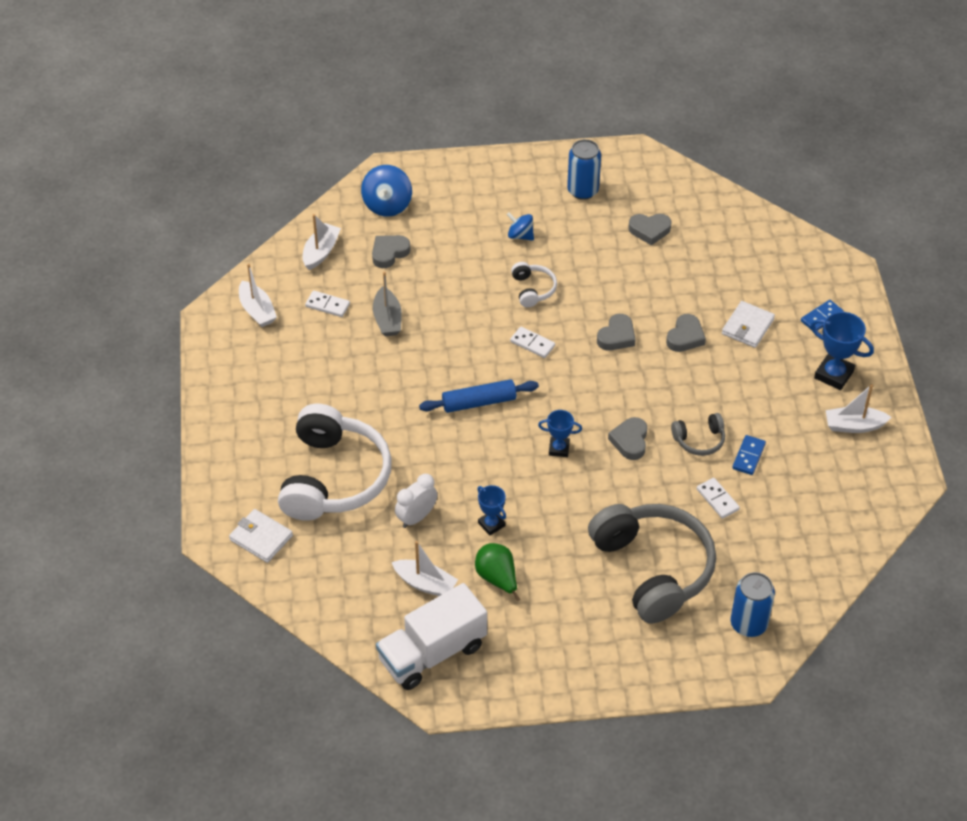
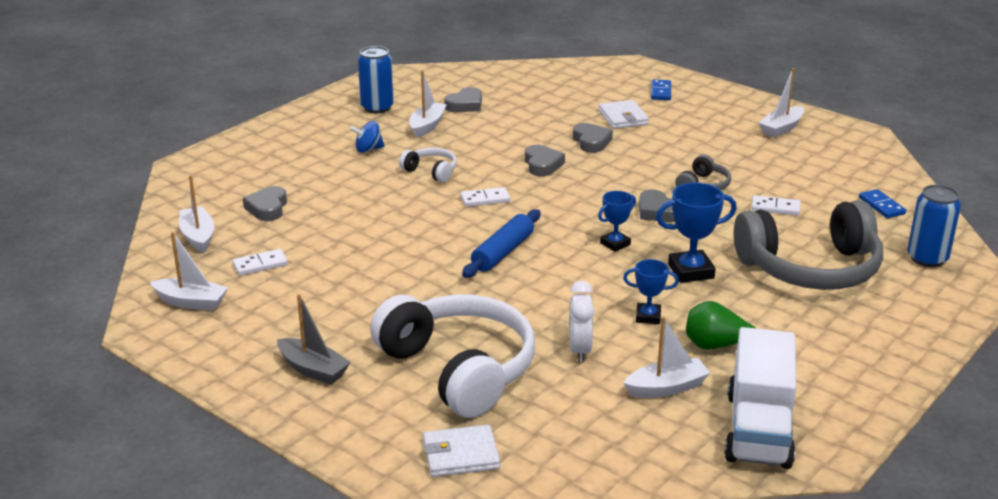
camera: 45 degrees left, 20 degrees down
blue spinning top [361,165,412,217] -> none
grey boat [373,272,402,337] -> grey boat moved to [277,294,351,384]
grey headphones [588,504,716,624] -> grey headphones turned 150 degrees clockwise [734,200,883,290]
blue domino [732,435,766,475] -> blue domino moved to [859,189,906,218]
blue trophy [811,312,874,390] -> blue trophy moved to [656,183,737,283]
none -> white boat [409,71,447,138]

